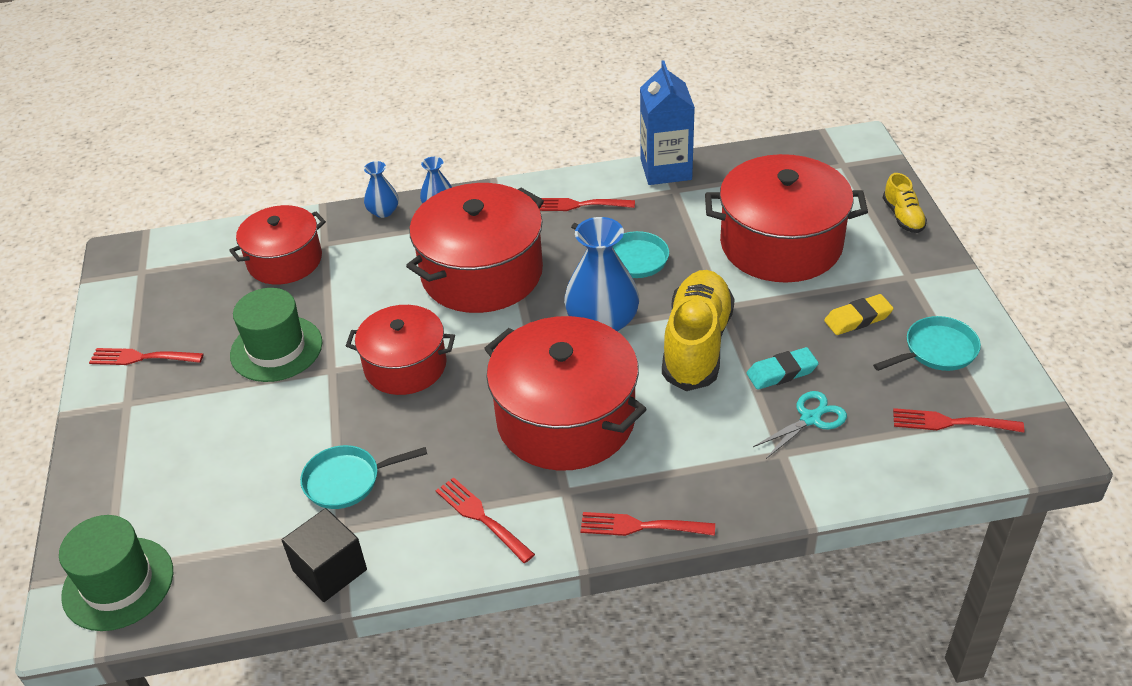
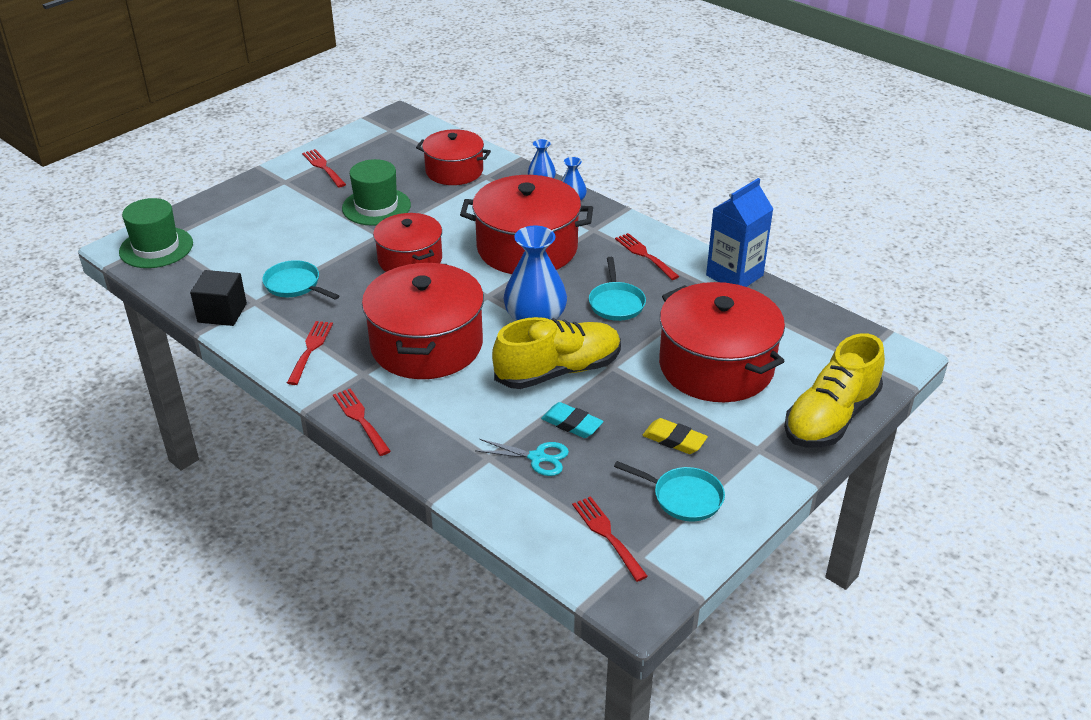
camera: 50 degrees right, 5 degrees down
yellow shoe [883,173,927,233] -> yellow shoe [784,333,885,447], size x2.04

